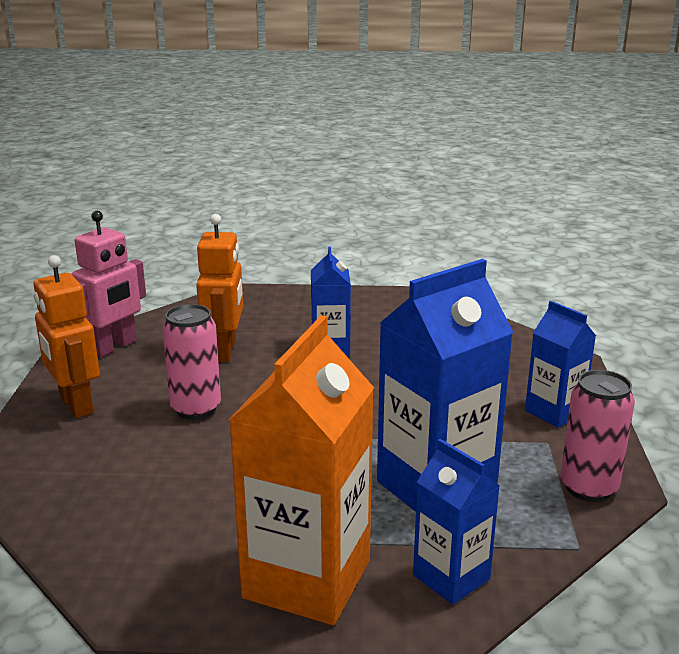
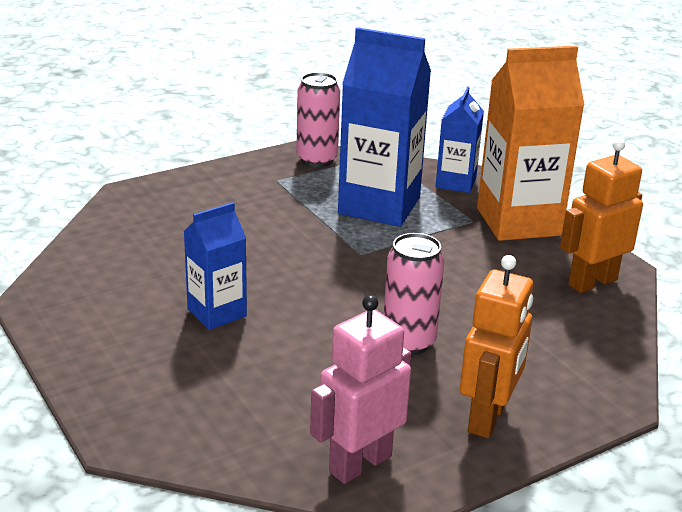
camera: 125 degrees left, 5 degrees up
pink robot [71,211,146,357] -> pink robot turned 45 degrees counterclockwise [310,295,411,484]
orange robot [196,214,243,362] -> orange robot moved to [560,139,643,293]
blue carton [525,301,596,428] -> none

